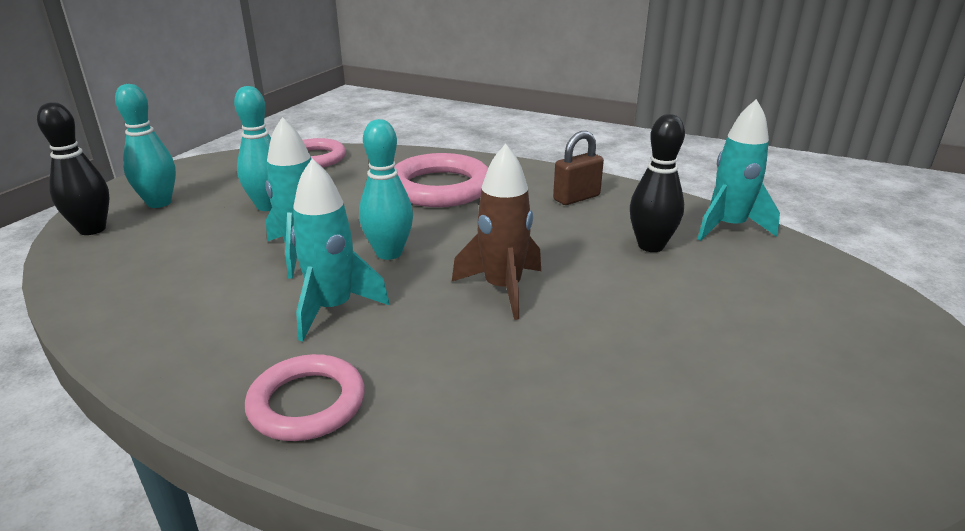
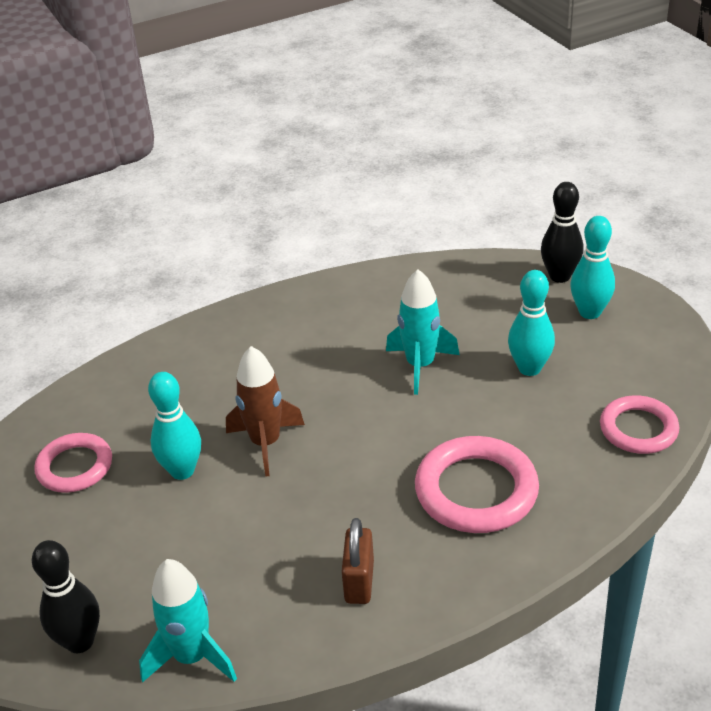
camera: 130 degrees right, 10 degrees up
pink ring [245,354,365,441] -> pink ring moved to [34,433,112,493]
turquoise rocket [291,159,390,341] -> none
turquoise bowling pin [359,119,413,260] -> turquoise bowling pin moved to [148,372,201,480]
black bowling pin [630,114,685,252] -> black bowling pin moved to [32,540,100,653]

